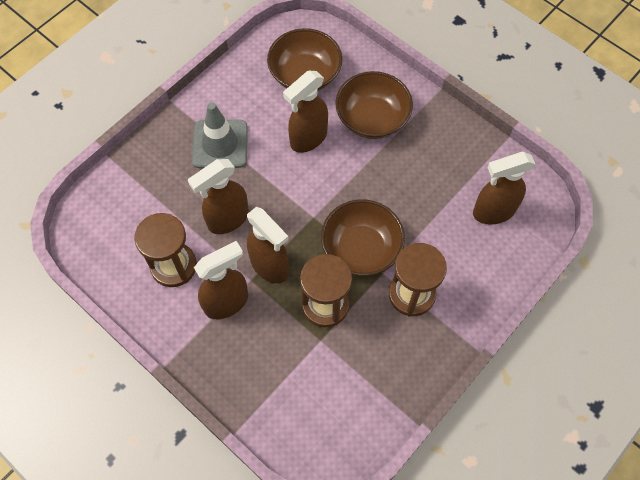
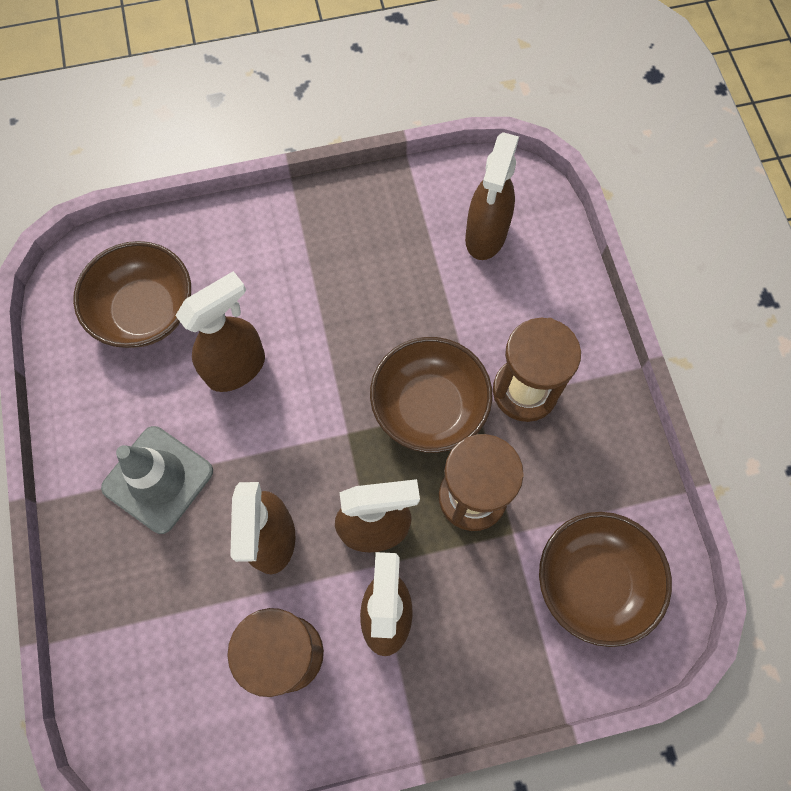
camera: 55 degrees left, 5 degrees up
brown spray bottle [283,71,328,153] -> brown spray bottle turned 120 degrees counterclockwise [175,271,265,392]
brown bowl [335,71,413,139] -> brown bowl moved to [539,512,672,647]

